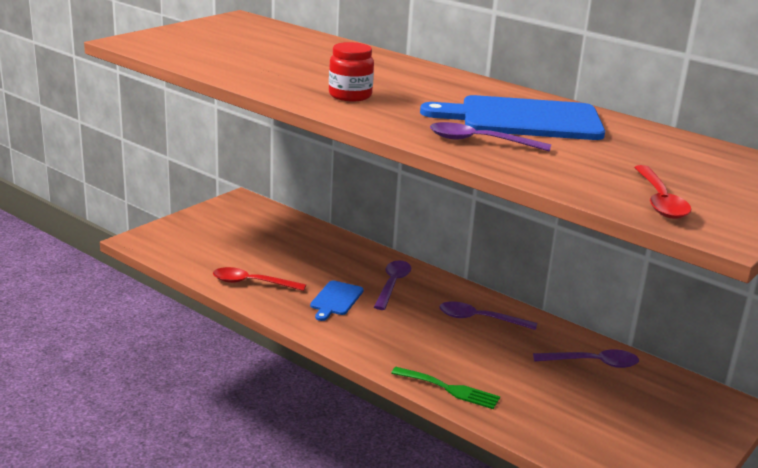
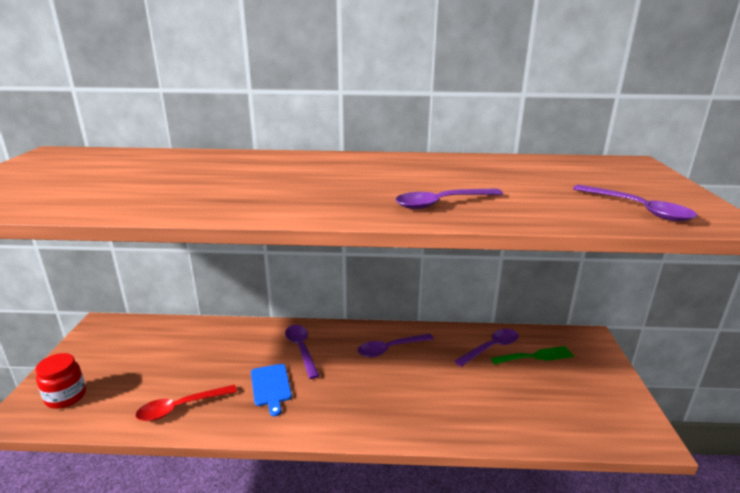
camera: 35 degrees left, 0 degrees up
red jar [329,42,374,101] -> red jar moved to [35,353,86,409]
green fork [391,367,500,409] -> green fork moved to [491,346,574,364]
blue cutting board [420,95,605,140] -> none
red spoon [634,165,691,219] -> purple spoon [573,185,698,221]

